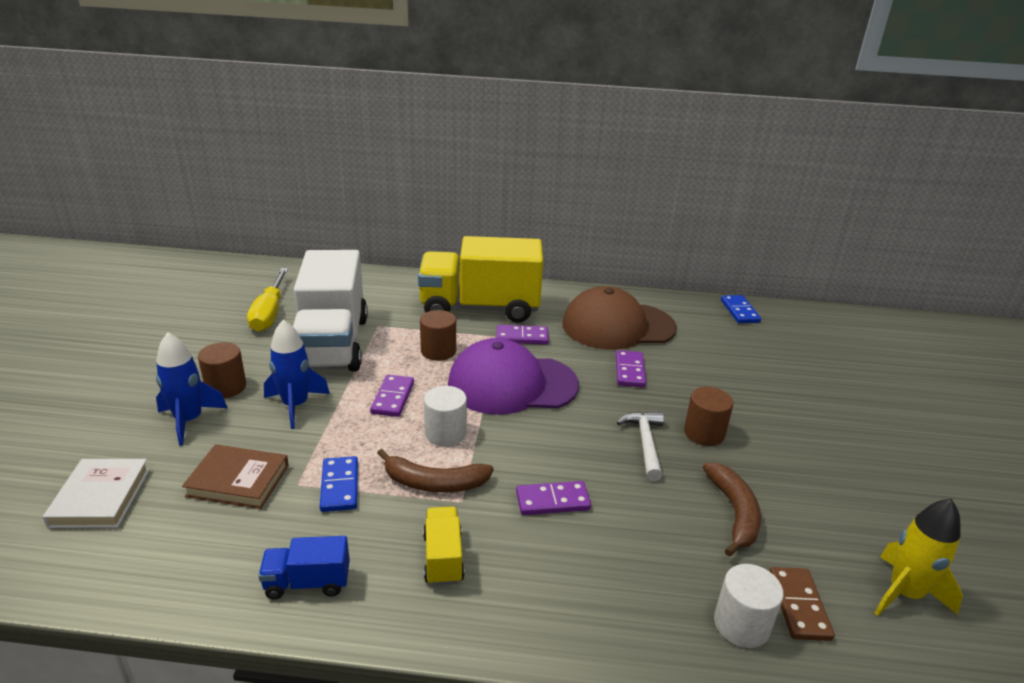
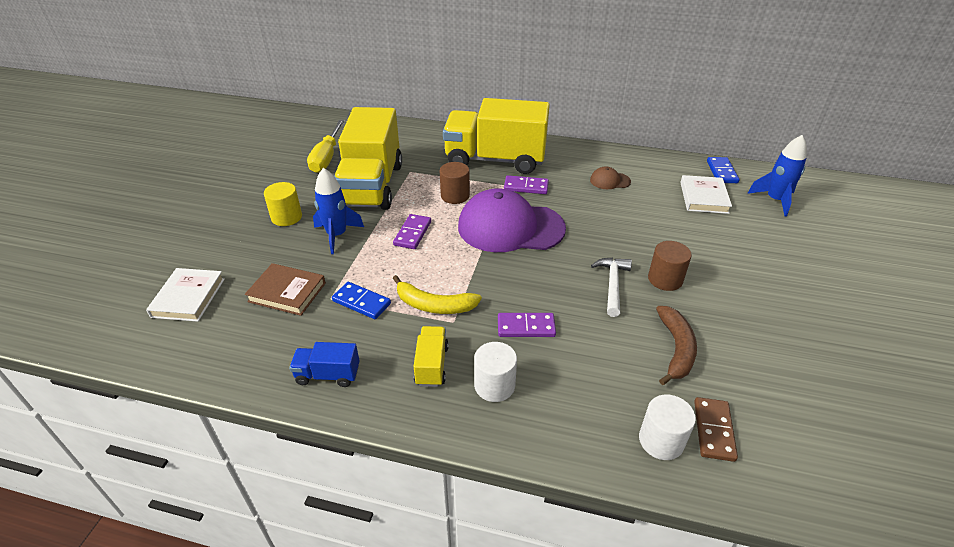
camera: 10 degrees right, 10 degrees up
blue rocket [156,332,227,446] -> blue rocket moved to [747,135,807,217]
brown cylinder [198,342,246,398] -> yellow cylinder [264,182,302,226]
white truck [293,250,368,372] -> yellow truck [334,107,402,210]
blue domino [320,456,358,512] -> blue domino turned 60 degrees counterclockwise [332,282,391,319]
brown banana [378,449,494,493] -> yellow banana [393,275,482,314]
white cylinder [424,386,467,446] -> white cylinder moved to [474,342,517,402]
brown cap [562,286,677,350] -> brown cap [590,166,631,189], size x0.41
purple domino [616,350,646,387] -> none
yellow rocket [875,499,963,616] -> none
none -> white book [680,175,732,214]

